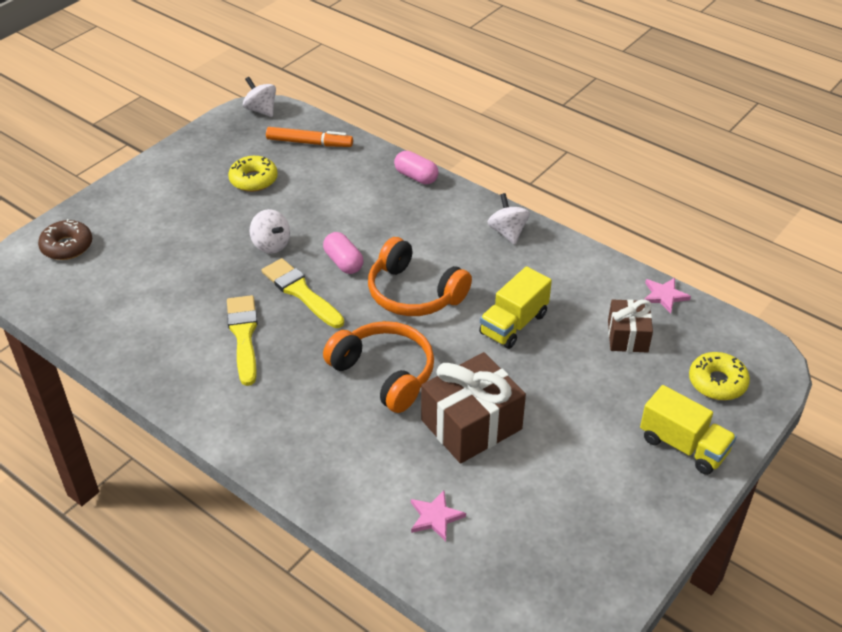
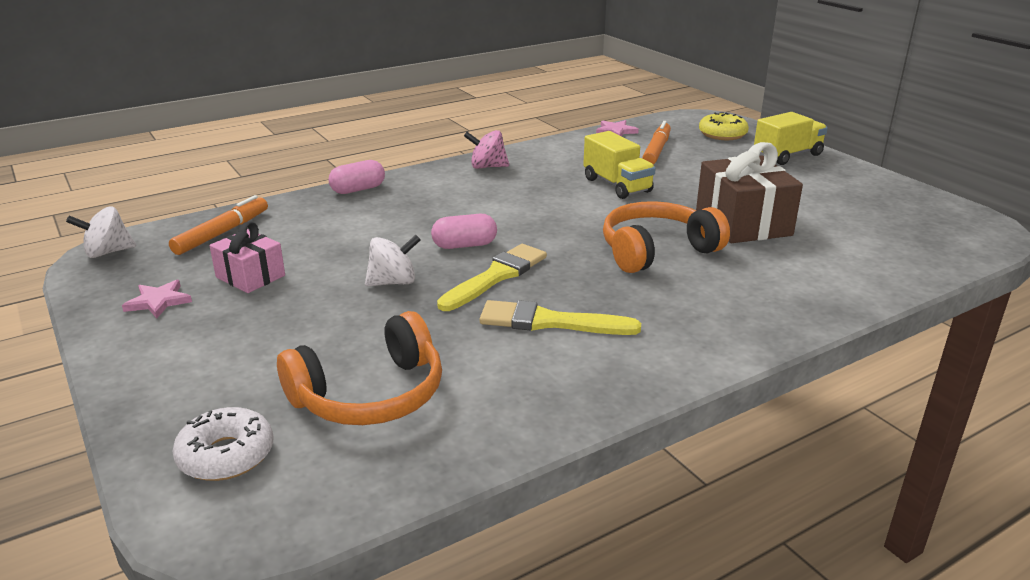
camera: 70 degrees left, 15 degrees down
brown donut [38,219,92,260] -> white donut [172,407,274,481]
yellow donut [228,156,278,192] -> pink gift [209,221,285,293]
yellow brush [262,258,344,328] -> yellow brush turned 150 degrees clockwise [437,244,547,311]
orange headphones [368,237,472,316] -> orange headphones moved to [277,311,442,425]
pink star [411,490,466,541] -> pink star moved to [122,280,192,319]
white spinning top [487,193,530,245] -> pink spinning top [464,130,509,169]
brown gift [608,299,653,353] -> orange marker [642,121,671,165]

